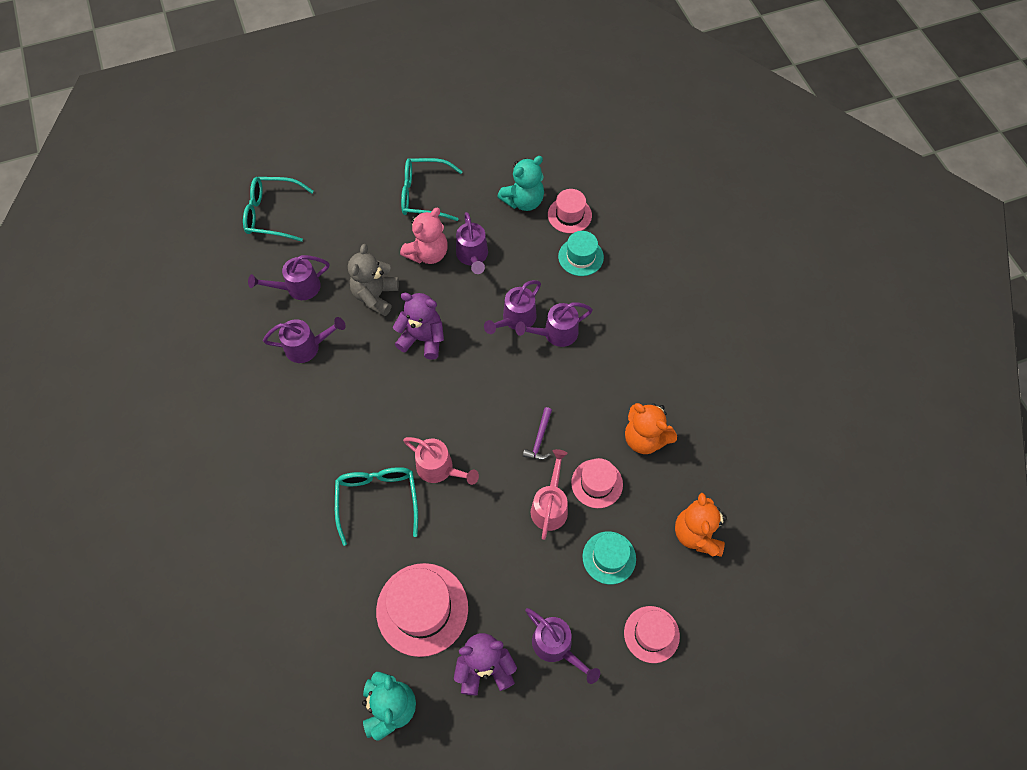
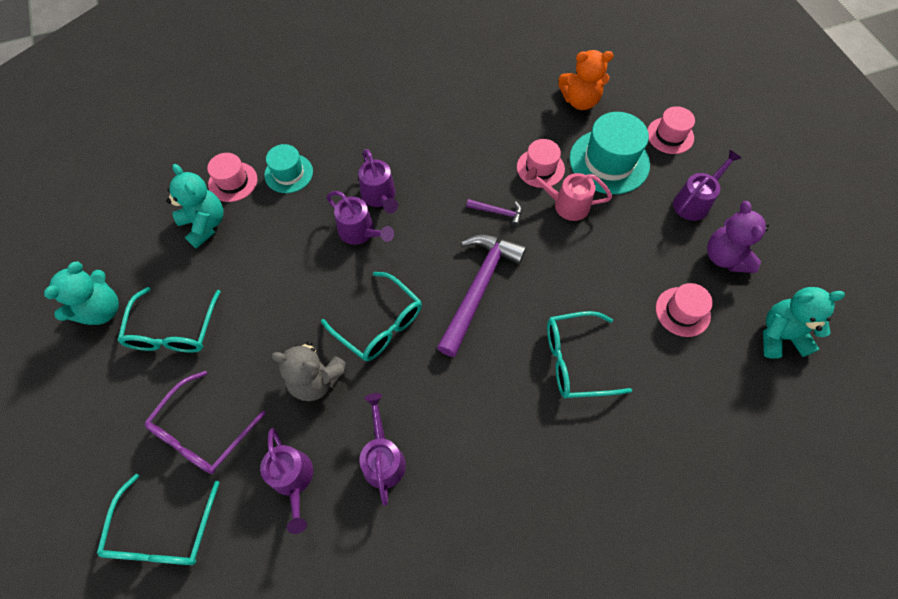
camera: 90 degrees left, 0 degrees up
pink hat [376,563,468,657] -> pink hat [656,283,713,337], size x0.60
purple teddy bear [393,293,444,359] -> turquoise glasses [321,272,422,361]
pink teddy bear [400,208,448,264] -> none
pink watering can [403,437,479,485] -> none
purple watering can [456,212,488,274] -> none
turquoise hat [583,531,636,584] -> turquoise hat [569,112,650,194], size x1.67
orange teddy bear [625,403,677,454] -> none
none -> turquoise teddy bear [44,261,119,325]
none -> purple glasses [145,371,266,474]
none -> purple hammer [437,235,526,357]

